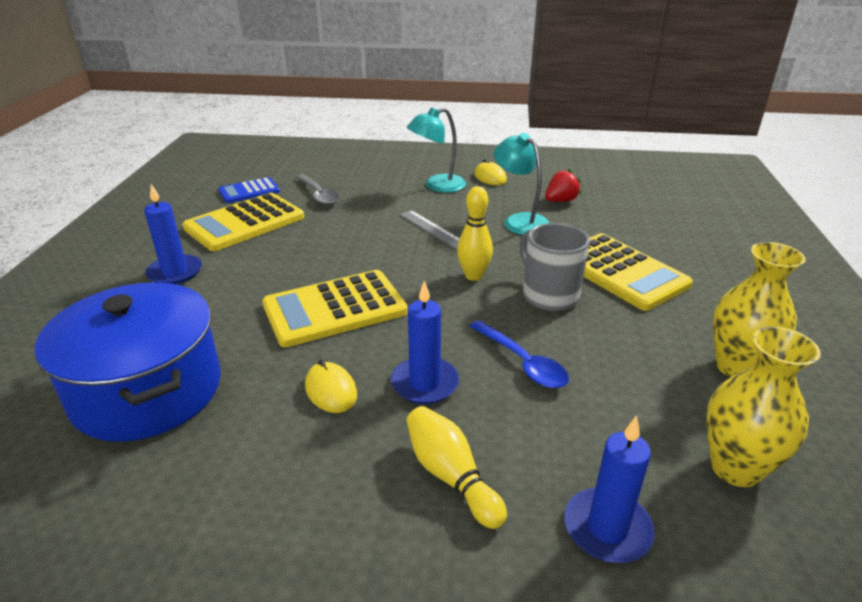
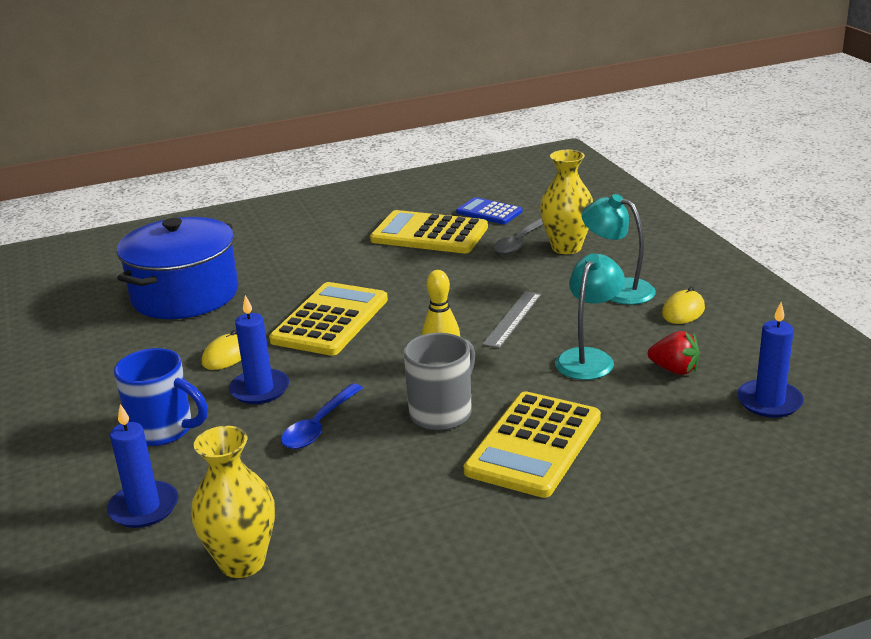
camera: 65 degrees right, 5 degrees down
blue candle [144,184,202,284] -> blue candle moved to [737,302,804,418]
yellow calculator [262,270,408,347] -> yellow calculator turned 75 degrees clockwise [269,282,388,356]
yellow bowling pin [406,406,507,529] -> blue mug [114,348,208,446]
yellow vase [713,242,806,377] -> yellow vase moved to [540,150,593,254]

